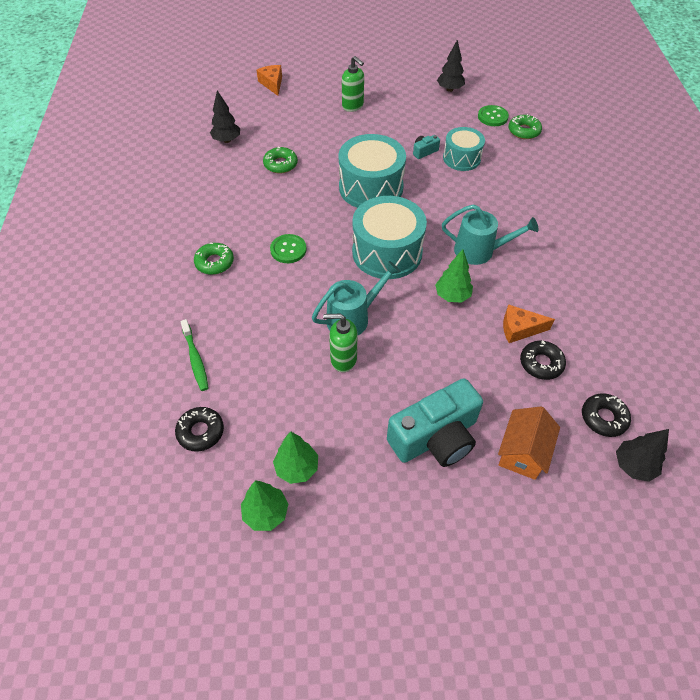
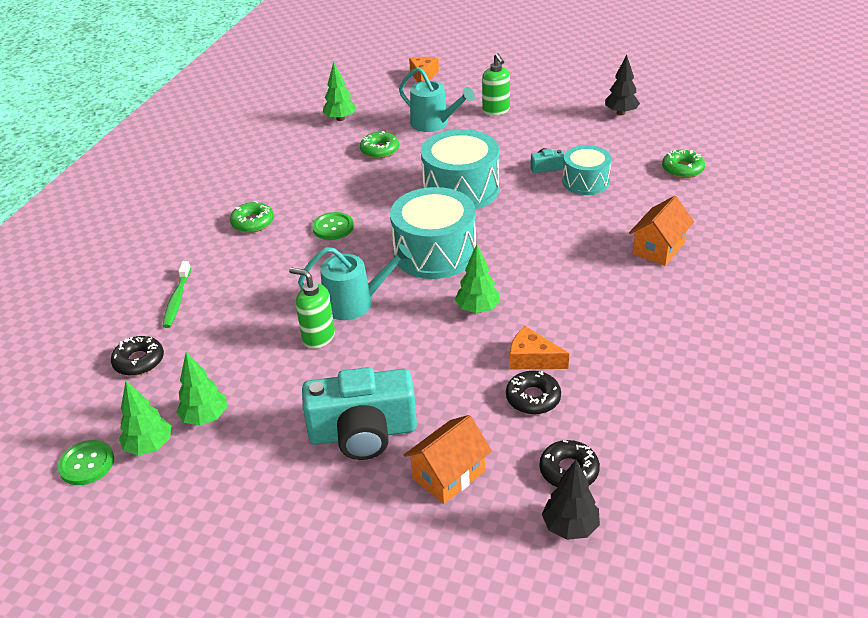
camera: 25 degrees right, 15 degrees down
black tree [210,91,240,143] -> green tree [323,62,357,121]
turquoise watering can [442,204,539,265] -> turquoise watering can moved to [399,67,475,132]
green button [478,105,509,126] -> green button moved to [58,440,114,485]
none -> orange house [629,196,694,266]

